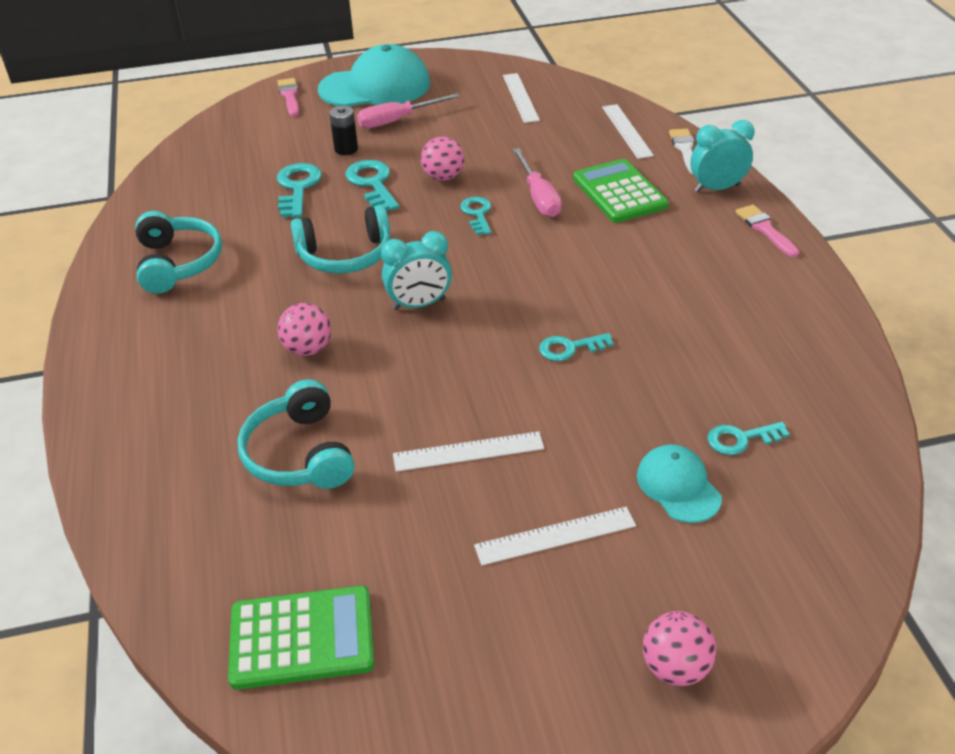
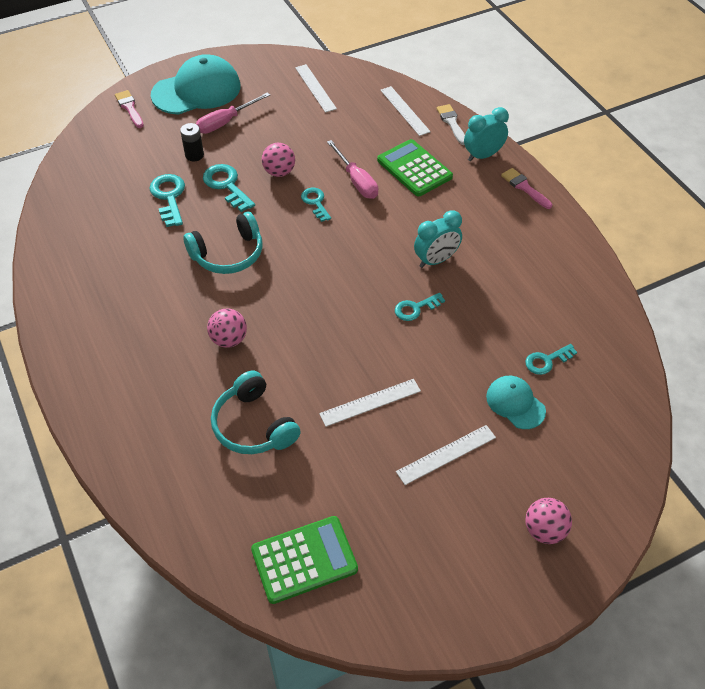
camera: 15 degrees left, 10 degrees up
turquoise headphones [135,211,222,294] -> none
turquoise clock [381,231,452,310] -> turquoise clock moved to [414,210,462,268]

